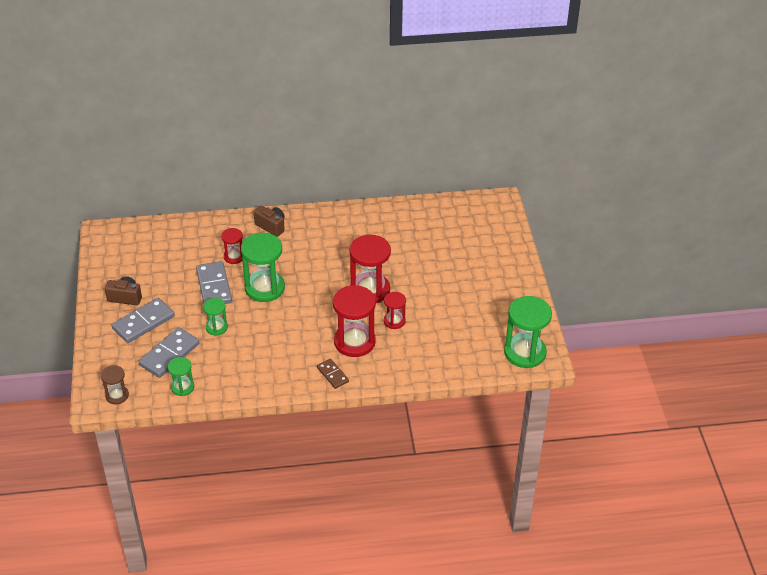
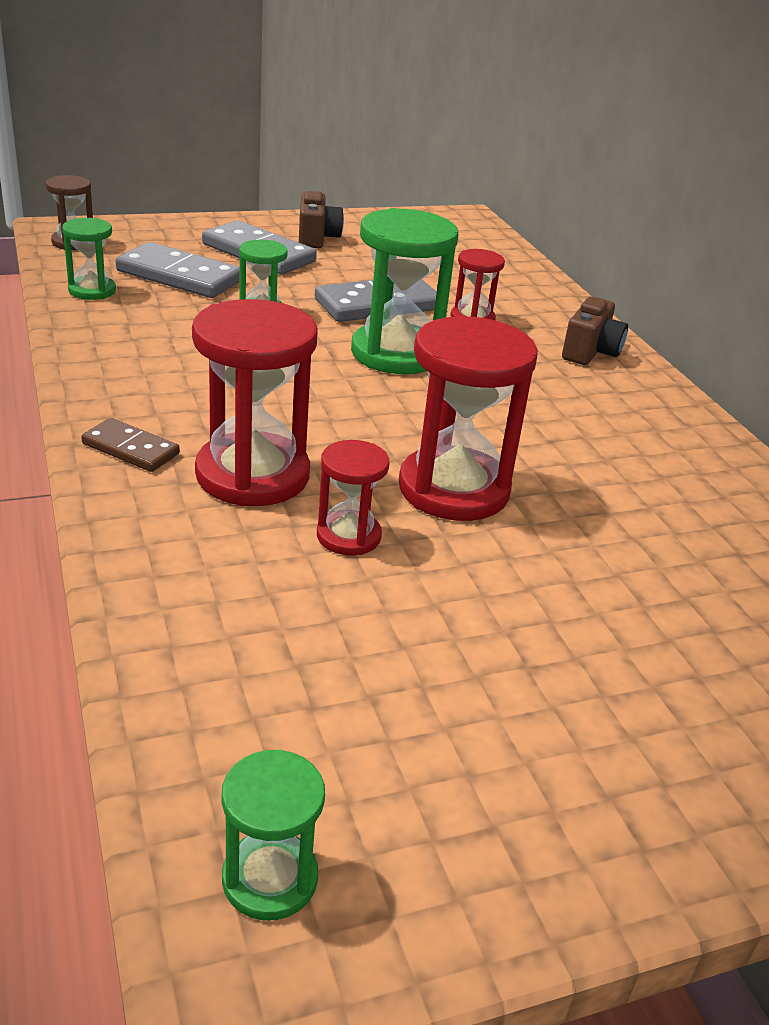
camera: 75 degrees right, 10 degrees down
brown domino [317,359,349,389] -> brown domino turned 75 degrees clockwise [81,418,180,472]
green hourglass [504,296,552,368] -> green hourglass [222,749,325,921], size x0.53

